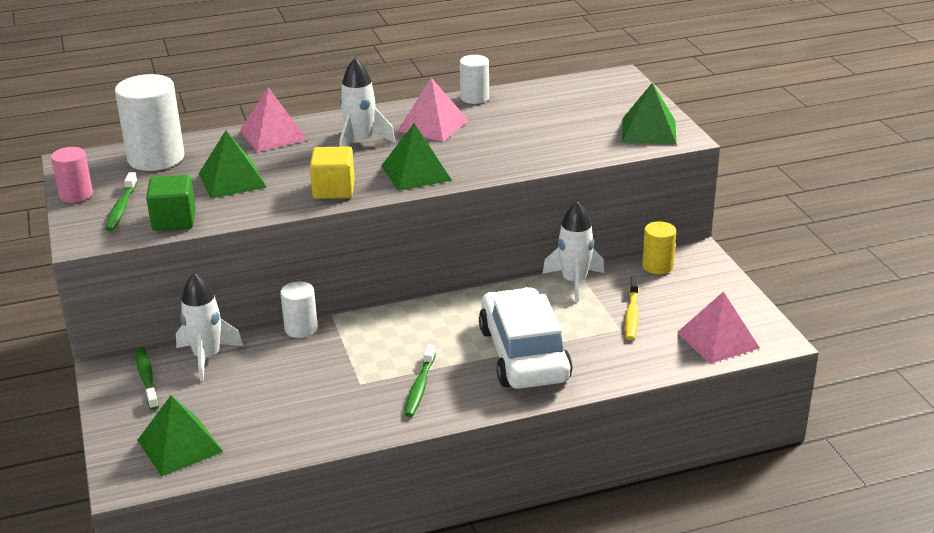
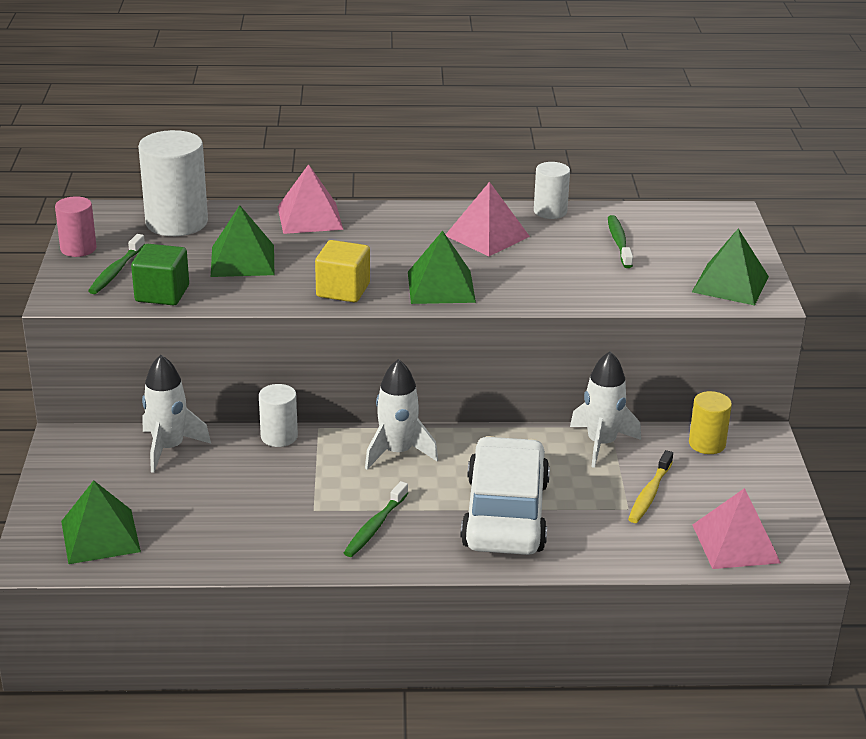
camera: 15 degrees right, 0 degrees up
green toothbrush [136,347,159,410] -> green toothbrush moved to [608,215,633,268]
white rocket [339,58,396,147] -> white rocket moved to [365,359,438,470]

